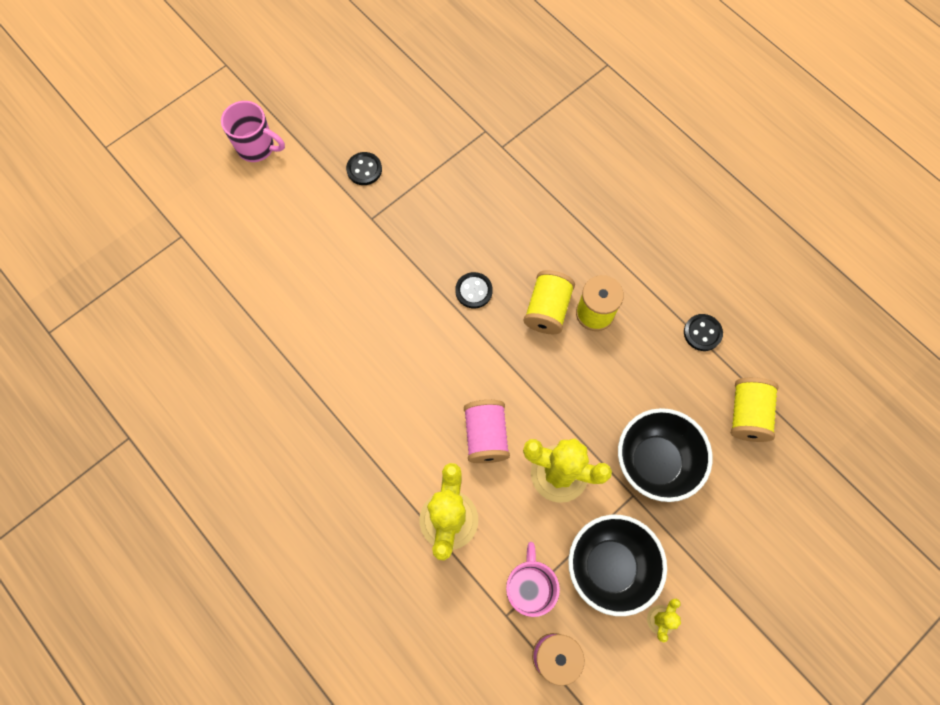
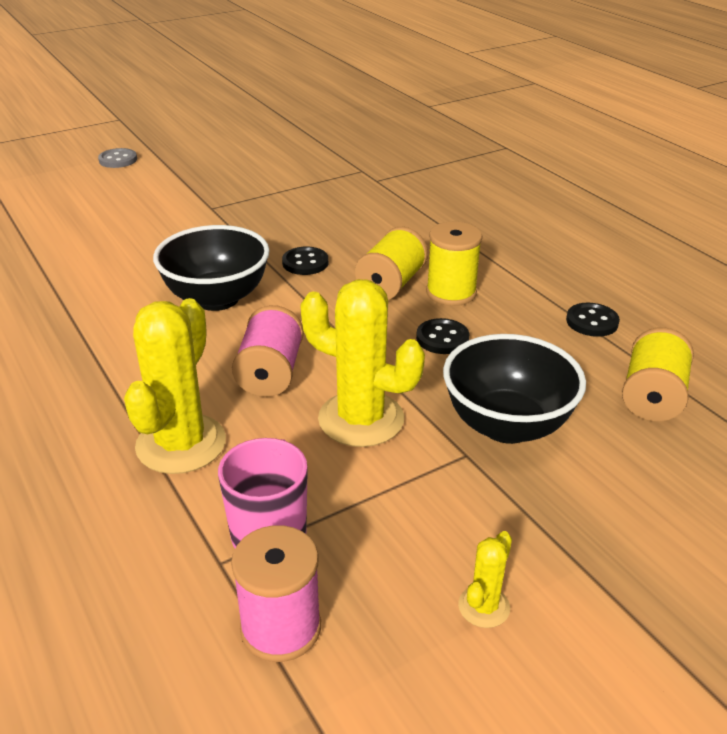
camera: 10 degrees right, 35 degrees down
pink mug [221,101,285,162] -> grey button [98,148,137,168]
black button [346,152,382,185] -> black button moved to [416,318,469,354]
black bowl [568,515,667,616] -> black bowl moved to [153,225,270,311]

